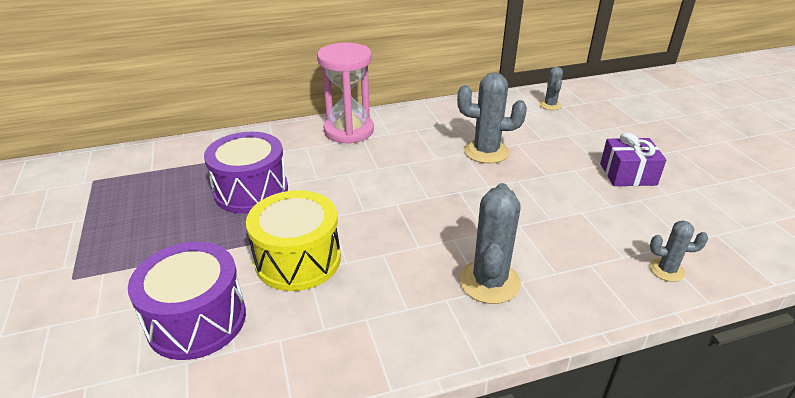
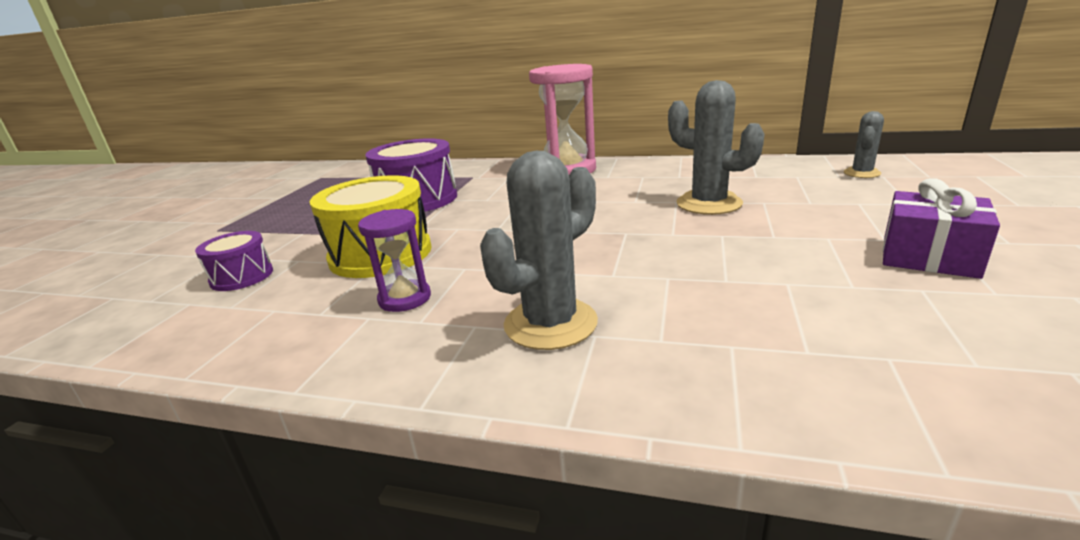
camera: 35 degrees right, 10 degrees down
purple drum [128,242,246,360] -> purple drum [195,231,273,291], size x0.55
grey cactus [650,221,708,282] -> none
none -> purple hourglass [358,209,431,312]

